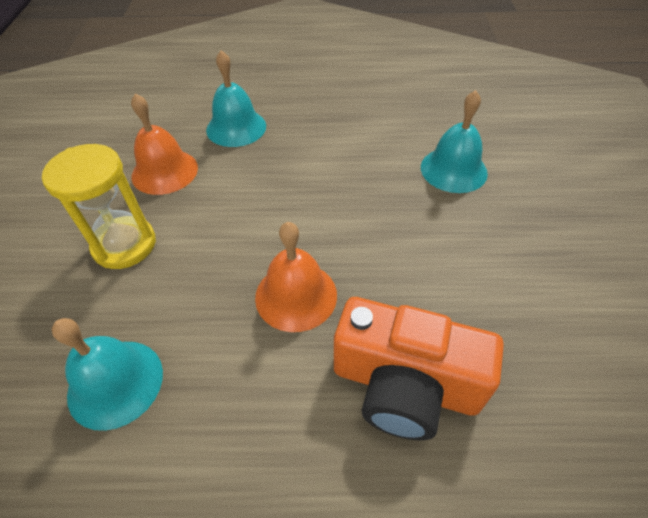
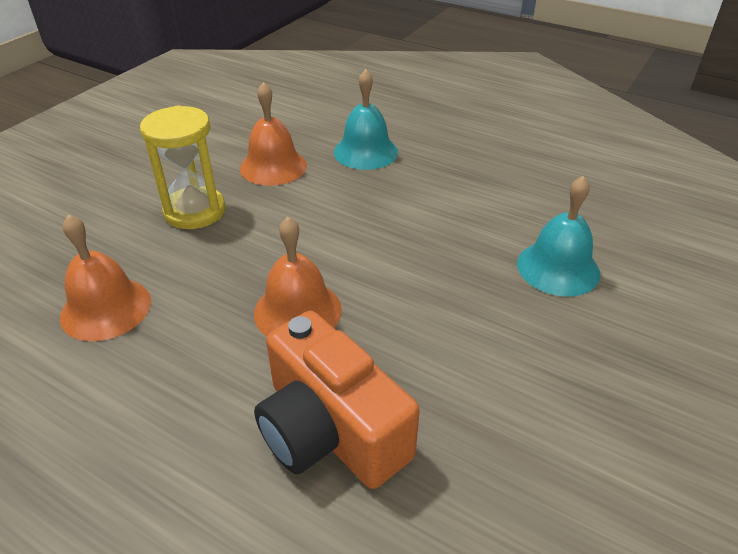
camera: 30 degrees right, 10 degrees down
turquoise bell [51,318,163,431] -> orange bell [60,214,151,341]

